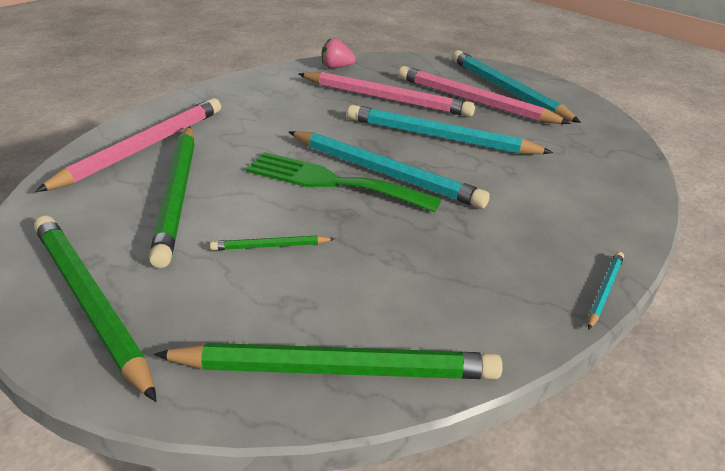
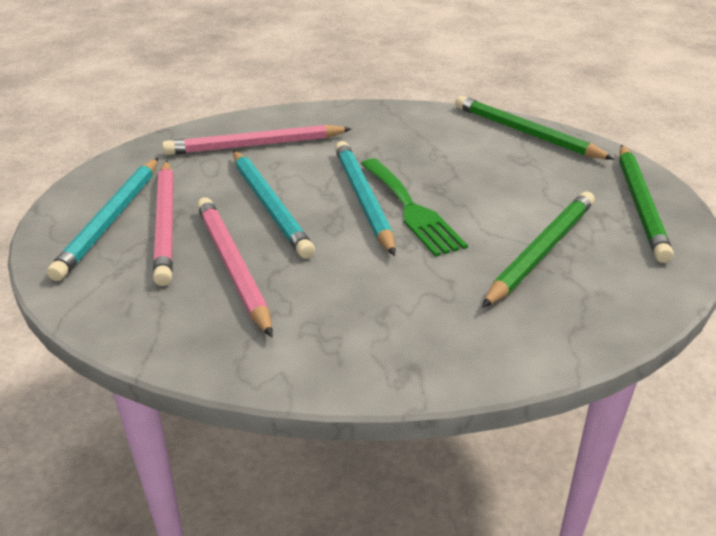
camera: 135 degrees left, 0 degrees up
pink pencil [35,98,221,192] -> pink pencil moved to [162,125,351,155]
green pencil [210,235,335,250] -> none
pink strawberry [322,38,356,68] -> none
turquoise pencil [588,252,624,330] -> none

